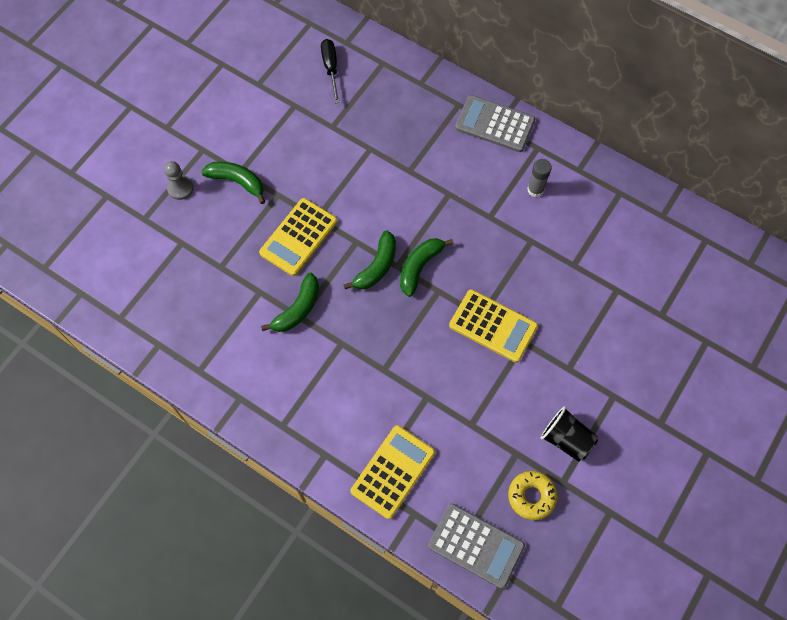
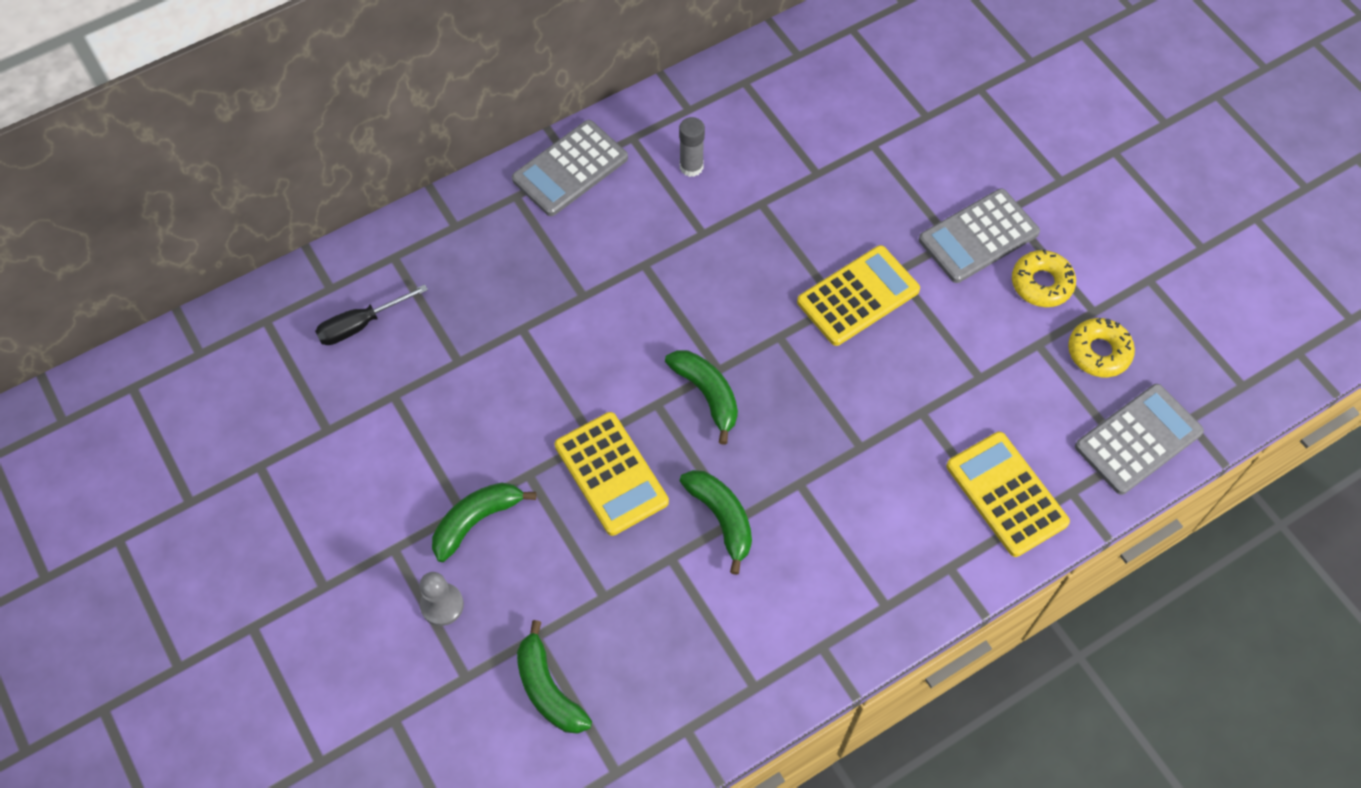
camera: 65 degrees left, 5 degrees down
black screwdriver [321,39,340,103] -> black screwdriver turned 45 degrees counterclockwise [315,284,428,345]
green banana [400,238,454,297] -> green banana moved to [517,620,592,734]
black cup [541,406,598,462] -> yellow donut [1012,249,1076,307]
none -> grey calculator [919,189,1040,283]

